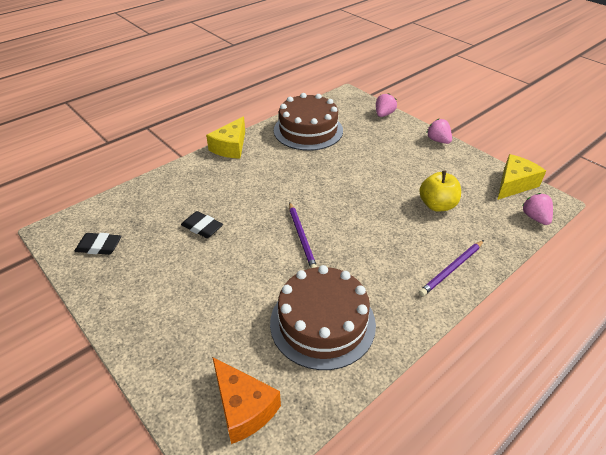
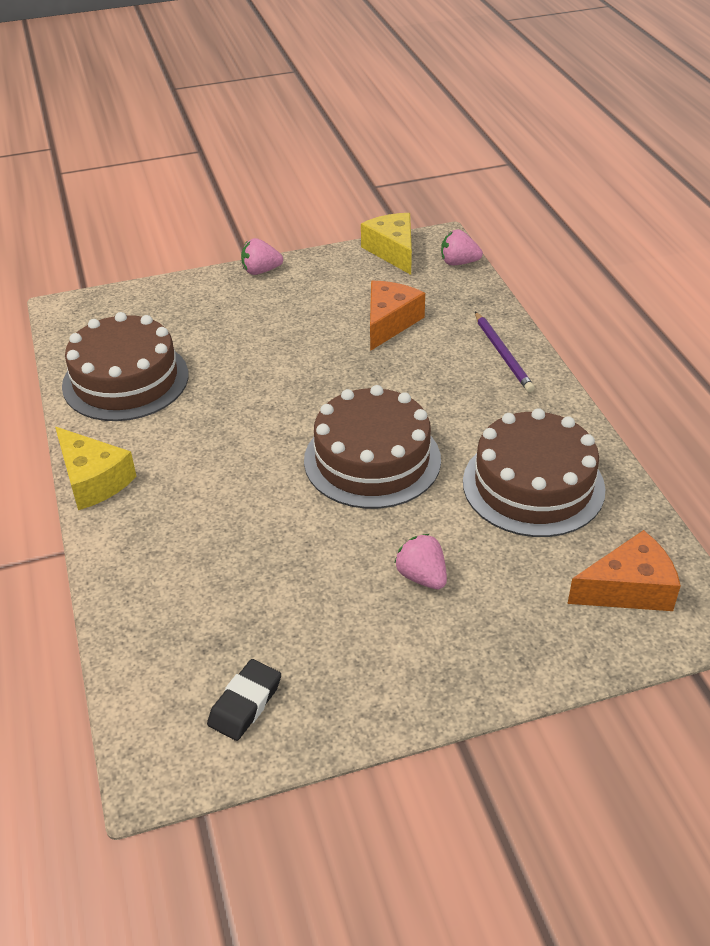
camera: 65 degrees left, 0 degrees up
black eraser [181,211,223,238] -> none
purple pencil [289,202,317,268] -> brown cake [304,385,441,509]
pink strawberry [376,93,397,117] -> pink strawberry moved to [395,534,447,589]
yellow apple [419,170,461,212] -> orange cheese [370,281,425,351]

